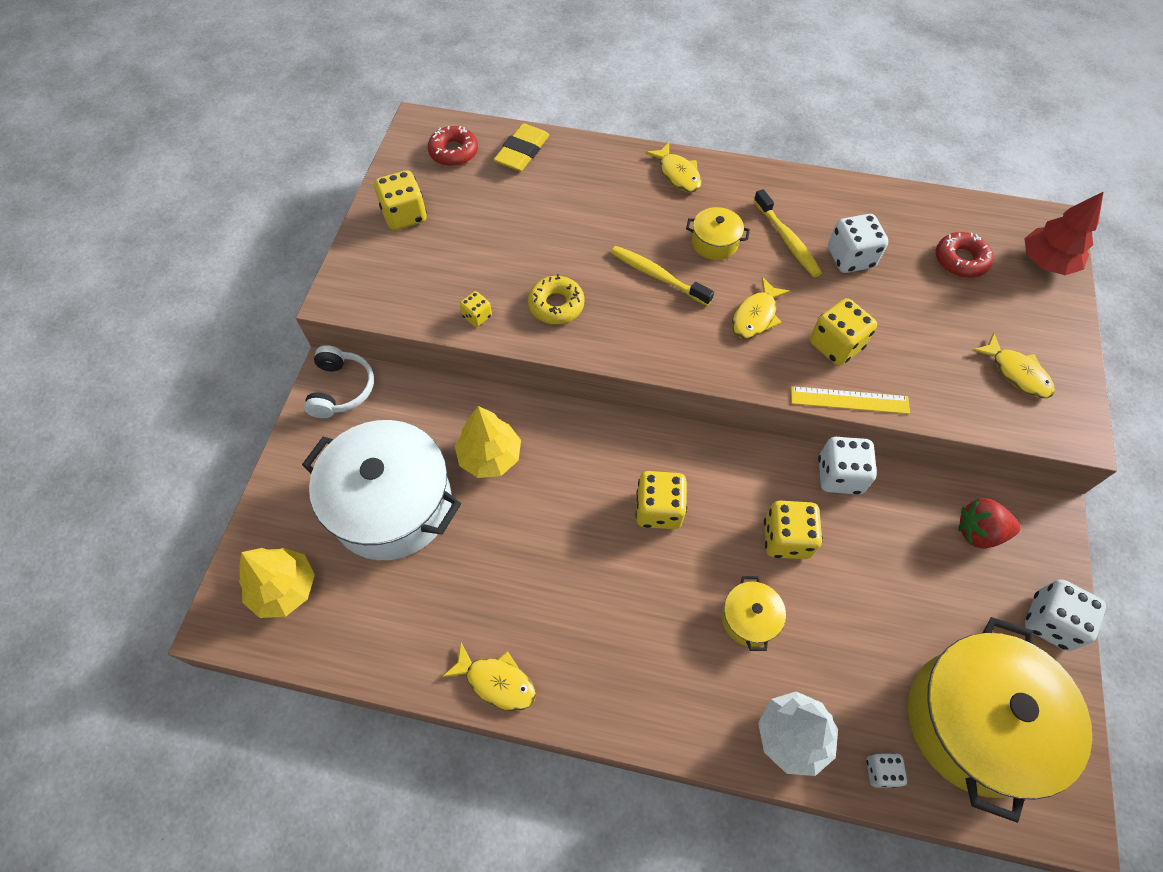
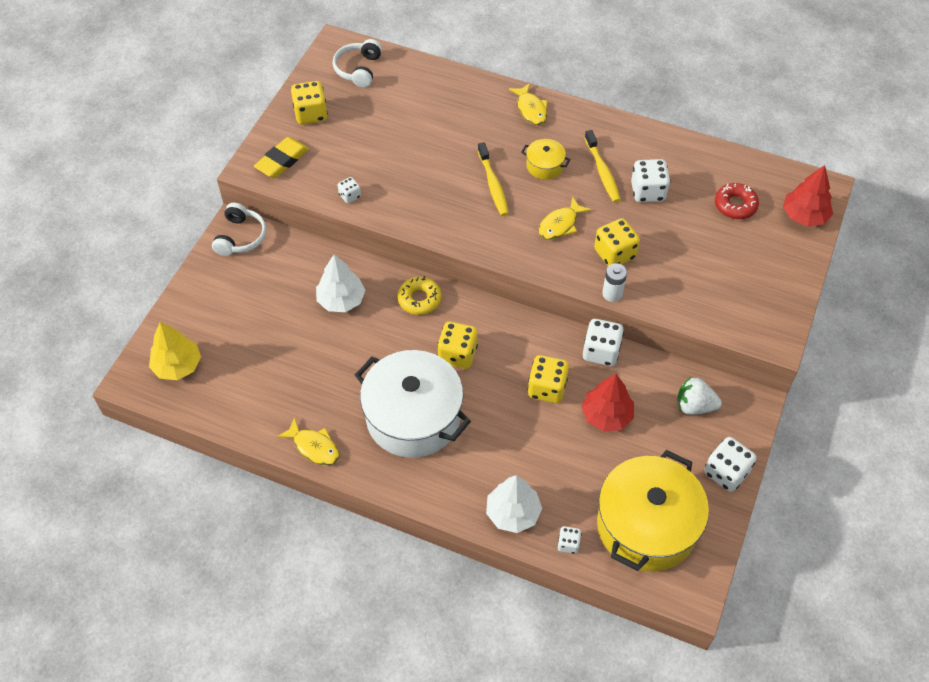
camera: 10 degrees right, 5 degrees down
white pot [302,420,461,560] -> white pot moved to [355,350,471,458]
red donut [428,126,478,166] -> white headphones [333,39,382,88]
yellow tree [455,406,521,478] -> white tree [316,254,366,312]
yellow dice [460,291,492,327] -> white dice [338,177,361,203]
yellow eraser [493,123,549,171] -> yellow eraser moved to [254,137,309,178]
yellow donut [528,274,585,324] -> yellow donut moved to [398,276,442,315]
yellow toothbrush [611,246,714,306] -> yellow toothbrush turned 150 degrees counterclockwise [478,142,509,216]
yellow pot [722,576,786,651] -> none
yellow ruler [791,386,910,414] -> white battery [602,263,627,302]
red strawberry [958,498,1021,549] -> white strawberry [677,377,722,415]
yellow fish [972,333,1055,398] -> none
none -> red tree [581,374,634,432]

